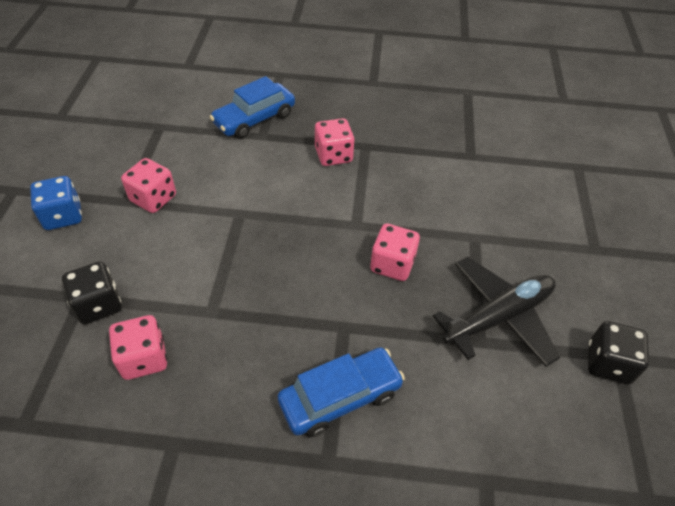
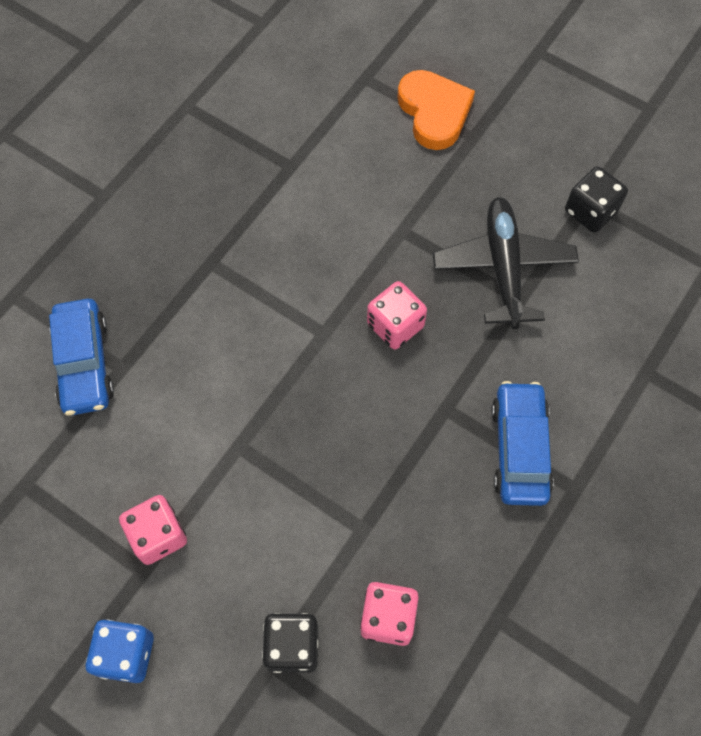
camera: 60 degrees left, 15 degrees up
pink dice [315,118,355,166] -> none
none -> orange heart [397,70,475,150]

